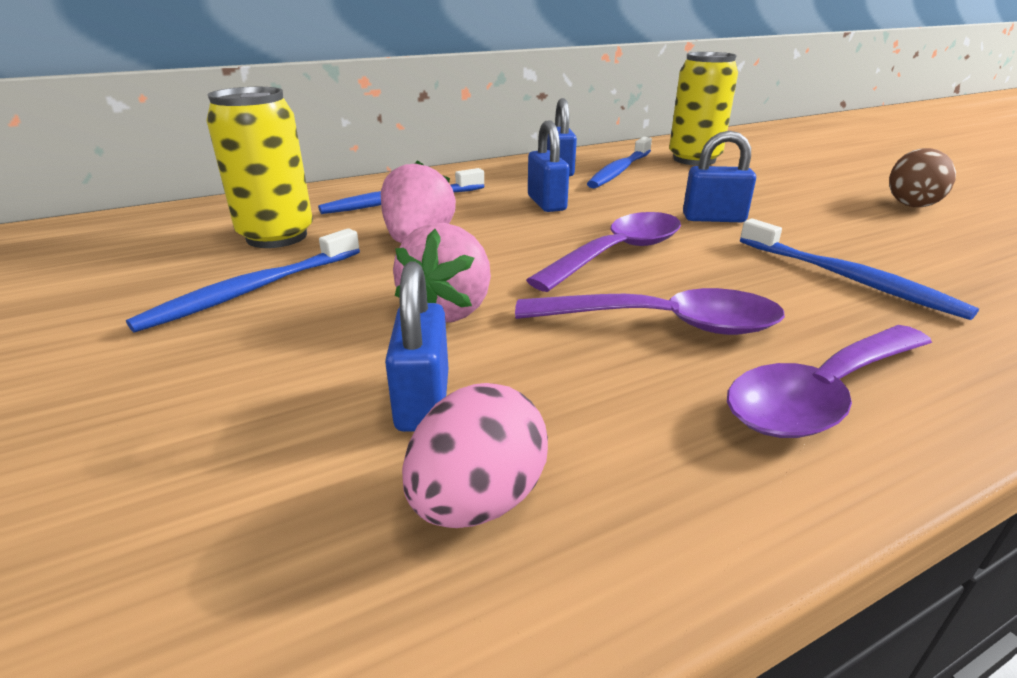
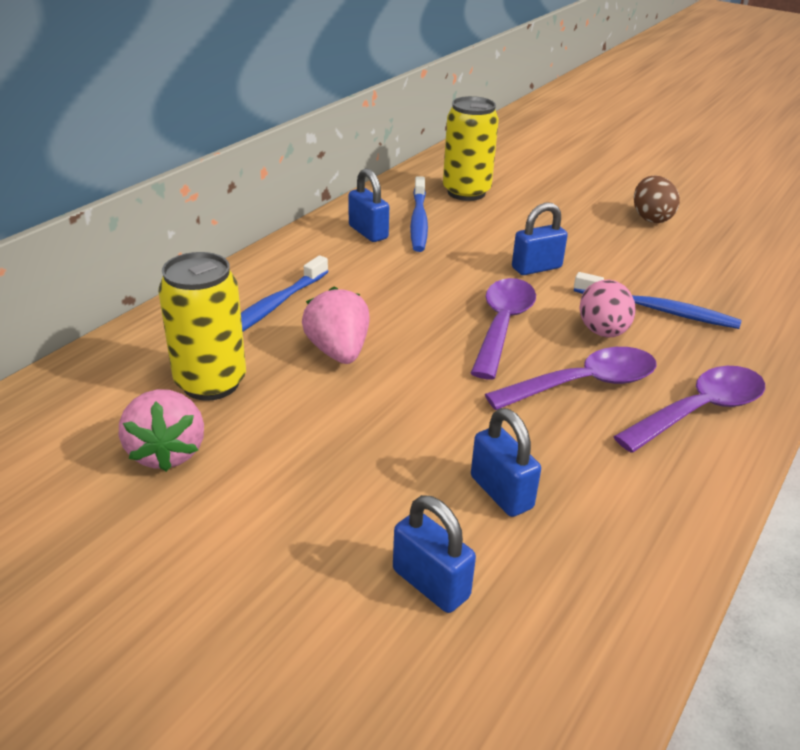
camera: 30 degrees left, 5 degrees up
blue toothbrush [126,228,360,333] -> none
pink strawberry [393,223,491,322] -> pink strawberry moved to [119,389,204,472]
pink egg [402,383,548,528] -> pink egg moved to [579,280,636,338]
blue padlock [528,121,569,212] -> blue padlock moved to [393,495,476,613]
purple spoon [727,325,932,438] -> purple spoon turned 150 degrees counterclockwise [613,366,765,453]

